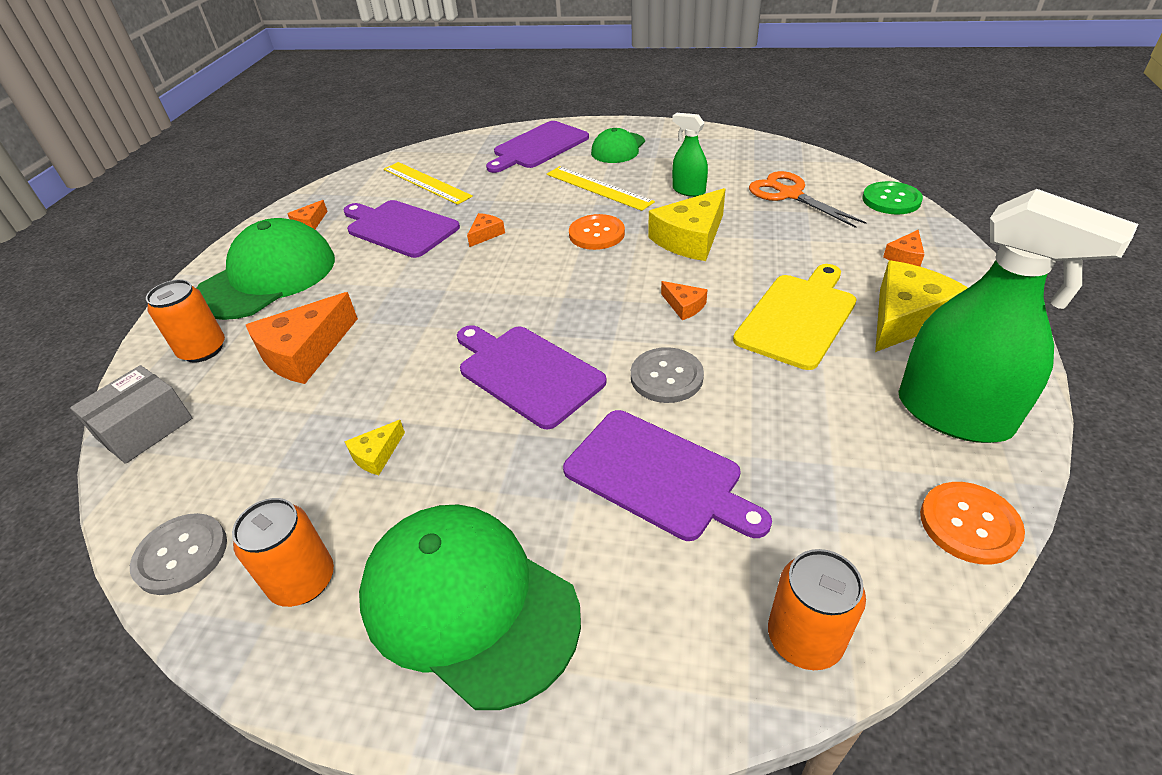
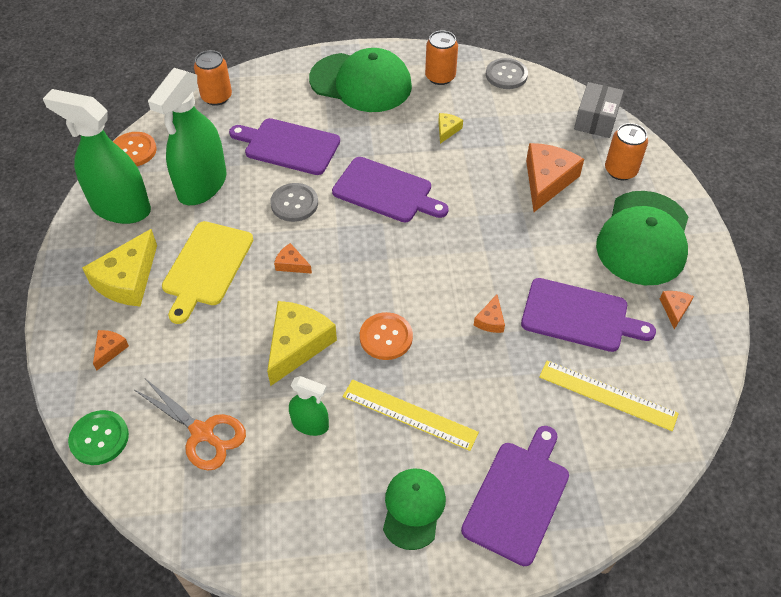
camera: 160 degrees right, 10 degrees up
none -> green spray bottle [148,68,226,205]

